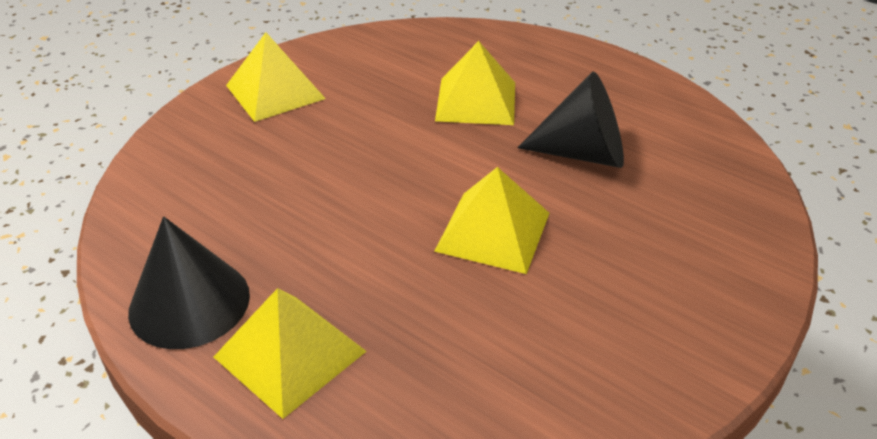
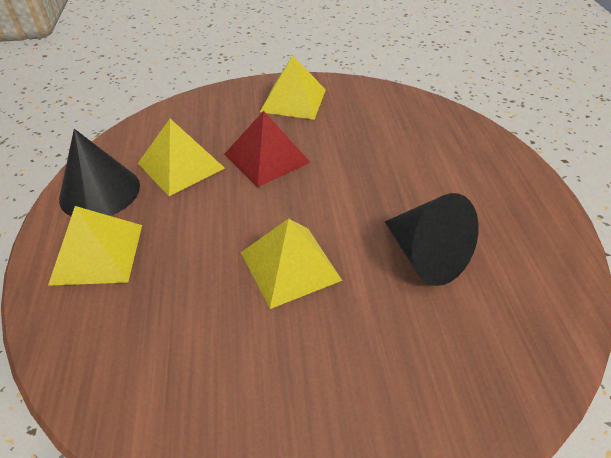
camera: 45 degrees right, 5 degrees up
yellow pyramid [435,41,515,125] -> yellow pyramid moved to [138,119,225,196]
none -> red pyramid [225,111,310,187]

